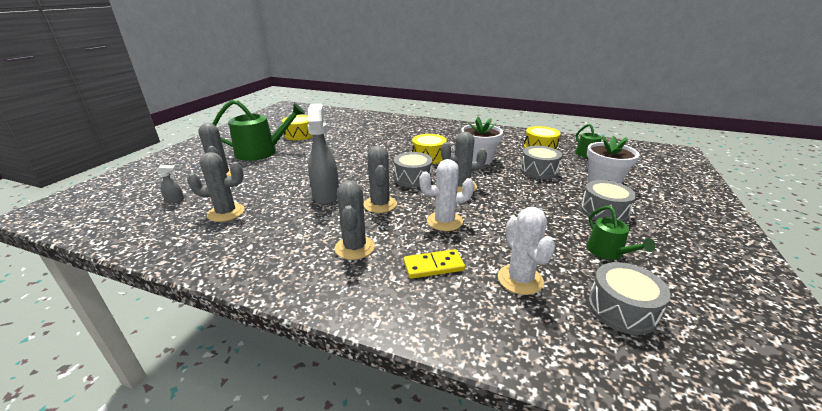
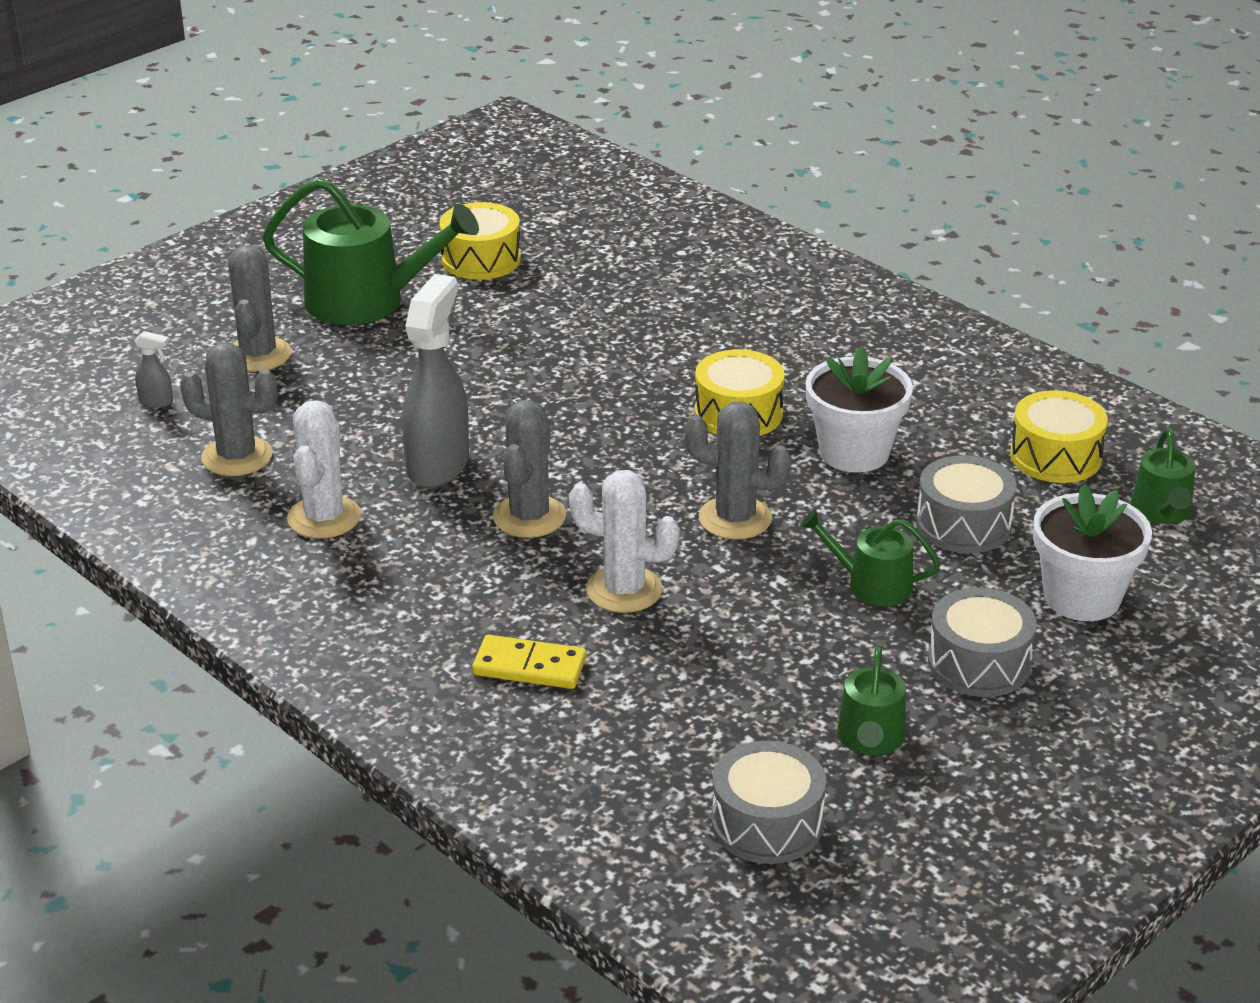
camera: 25 degrees right, 5 degrees up
grey cactus [335,180,375,260] -> none
grey drum [394,152,433,188] -> none
white cactus [498,207,556,295] -> white cactus moved to [287,400,361,538]
none -> green watering can [800,509,941,606]

